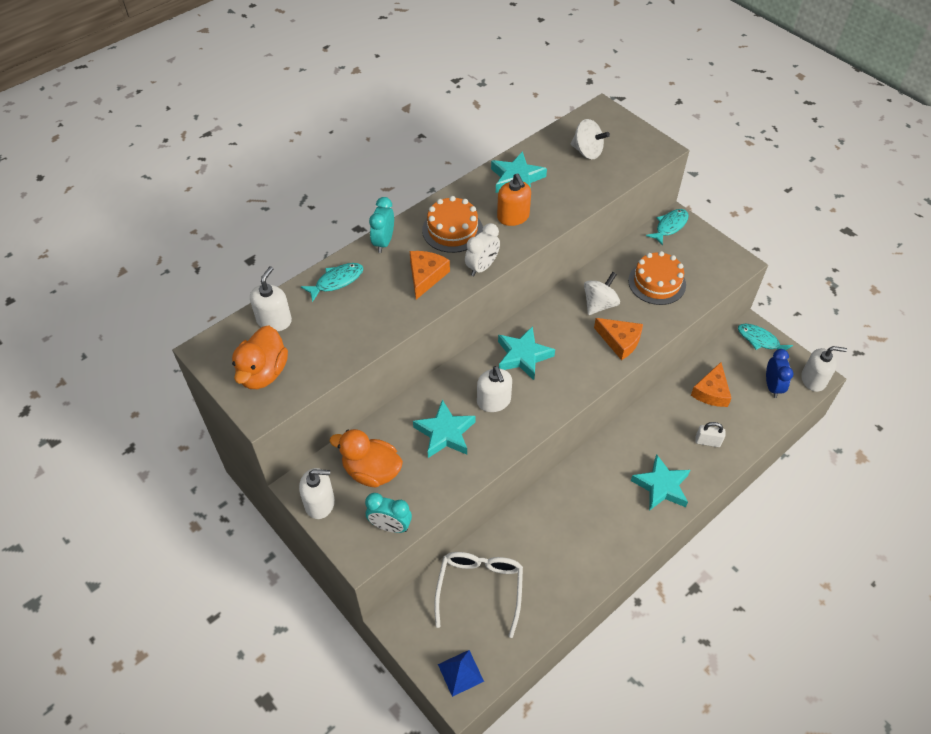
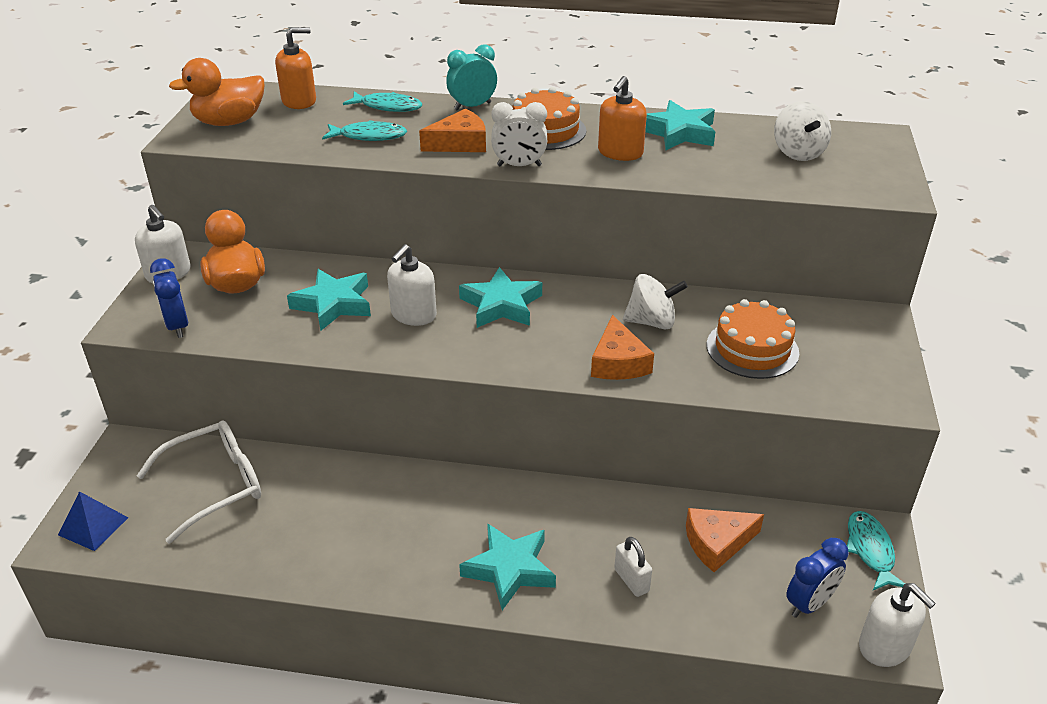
camera: 50 degrees right, 15 degrees down
white soap dispenser [250,266,292,331] -> orange soap dispenser [275,27,316,109]
turquoise clock [365,493,412,533] -> blue clock [150,258,188,338]
turquoise fish [646,209,689,246] -> turquoise fish moved to [322,120,407,141]

